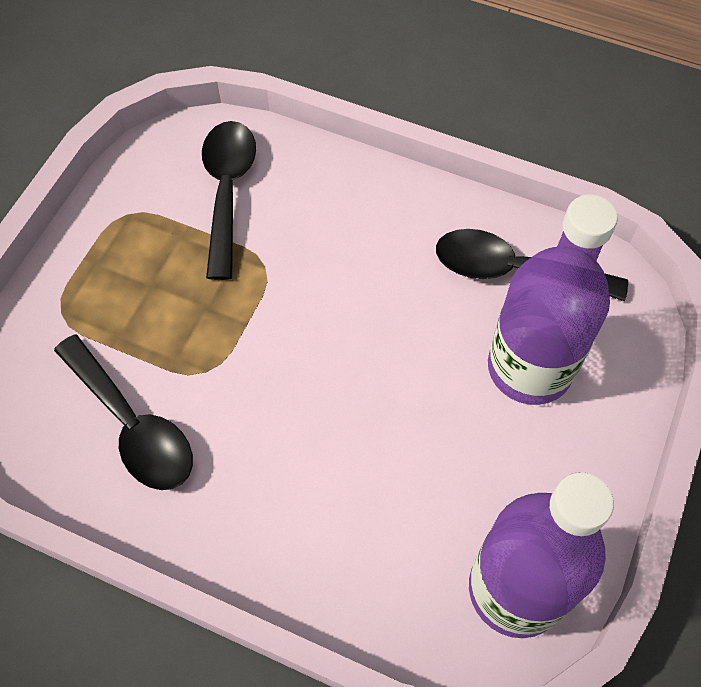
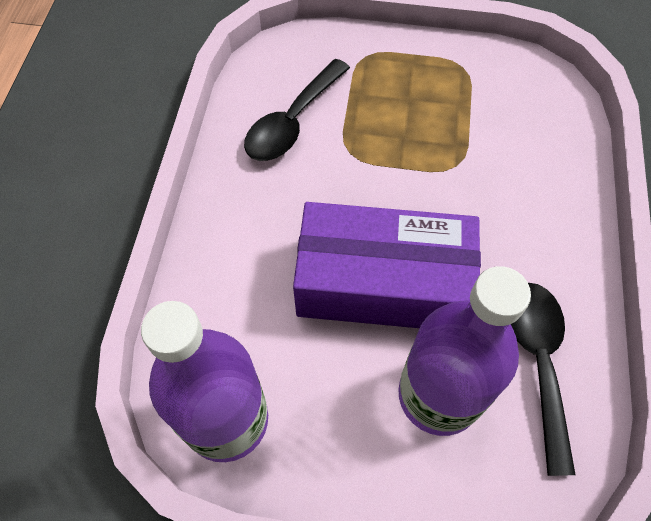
camera: 75 degrees right, 0 degrees up
black spoon [202,121,256,280] -> none
none -> purple box [293,202,481,328]

